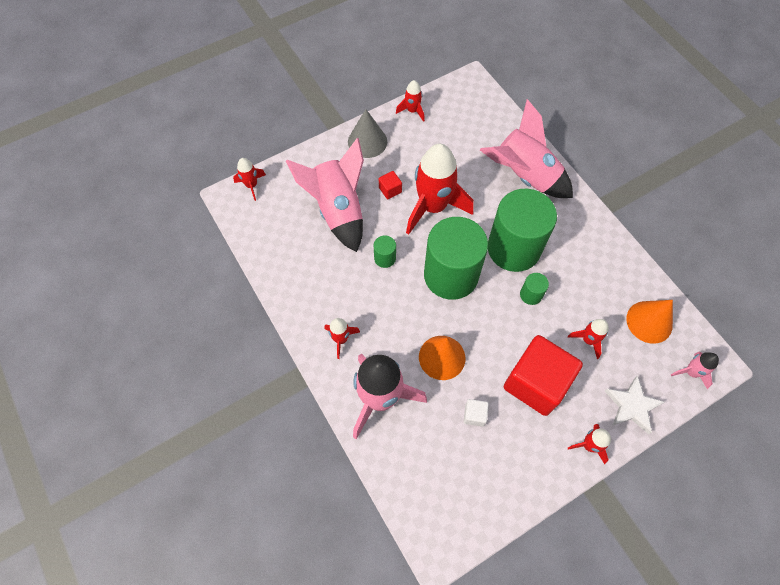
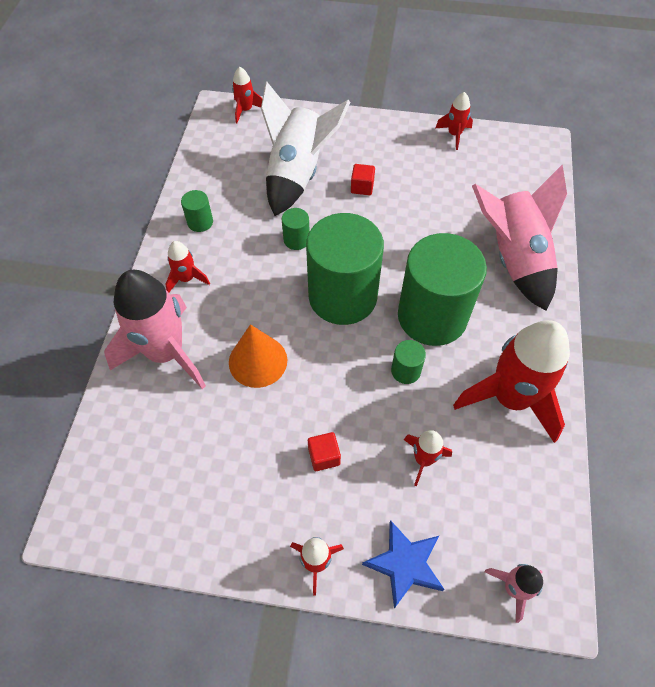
camera: 40 degrees right, 5 degrees down
pink rocket [286,138,364,252] -> white rocket [261,82,350,216]
grey cone [348,109,387,158] -> none
red rocket [406,144,474,235] -> red rocket moved to [453,320,570,443]
white cube [463,399,489,427] -> none
red cube [504,335,583,416] -> red cube [308,432,341,471], size x0.40
white star [605,376,664,434] -> blue star [362,520,444,609]
orange cone [626,300,673,343] -> none
none -> green cylinder [181,190,213,232]

